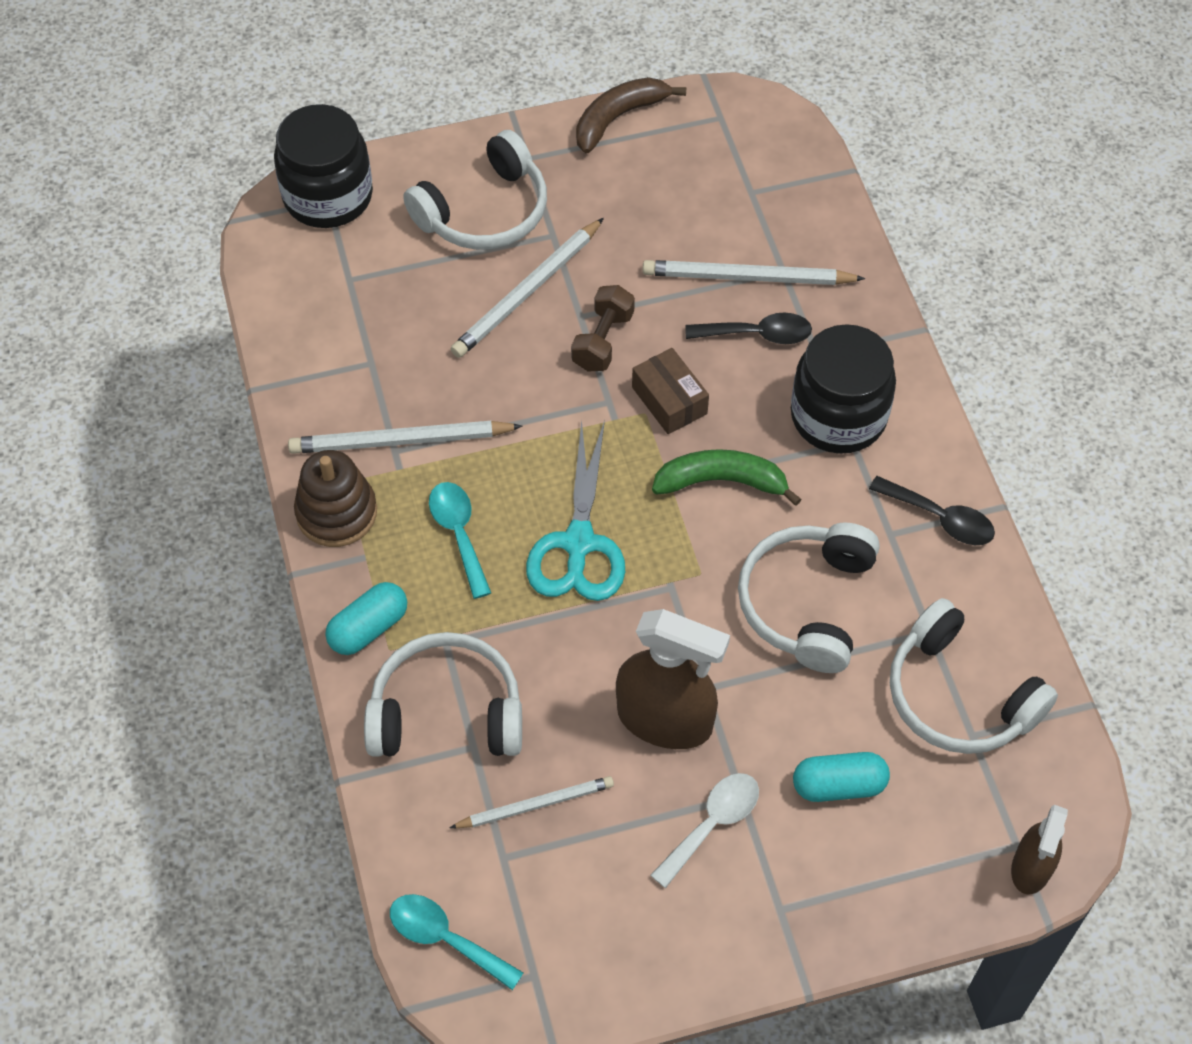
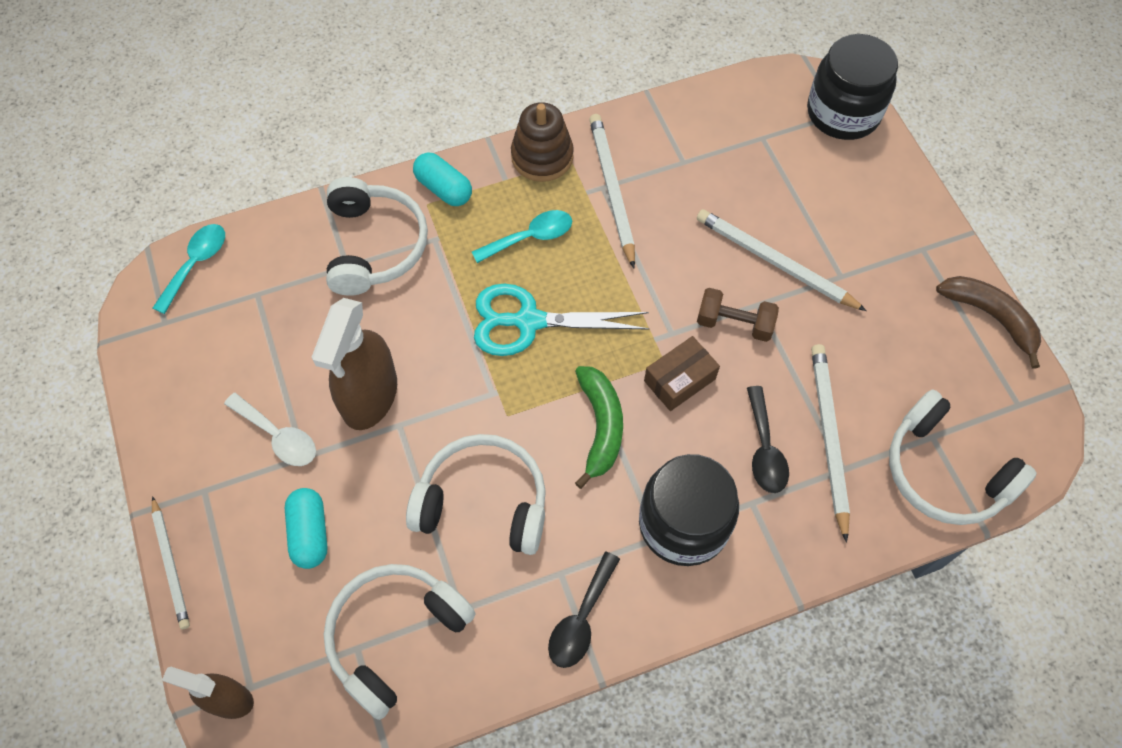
camera: 85 degrees right, 5 degrees up
white headphones [403,130,547,250] -> white headphones moved to [889,389,1037,525]
white pencil [450,776,614,828] -> white pencil moved to [152,496,190,629]

